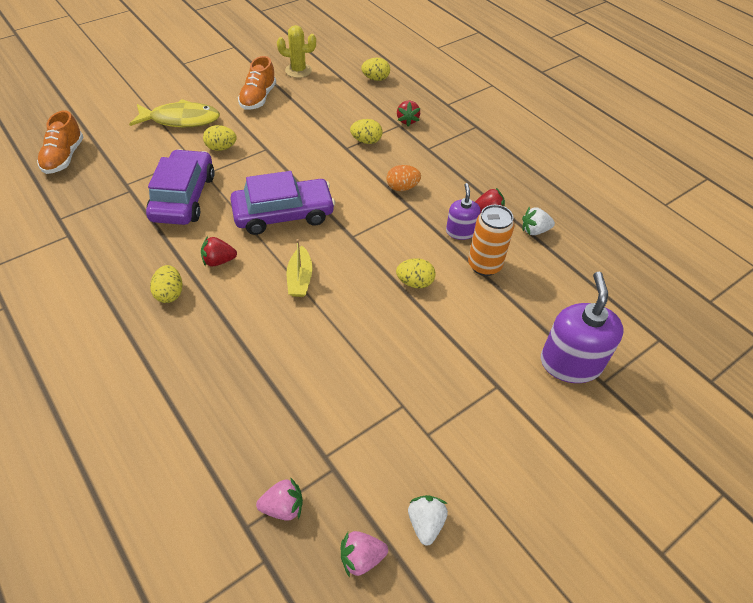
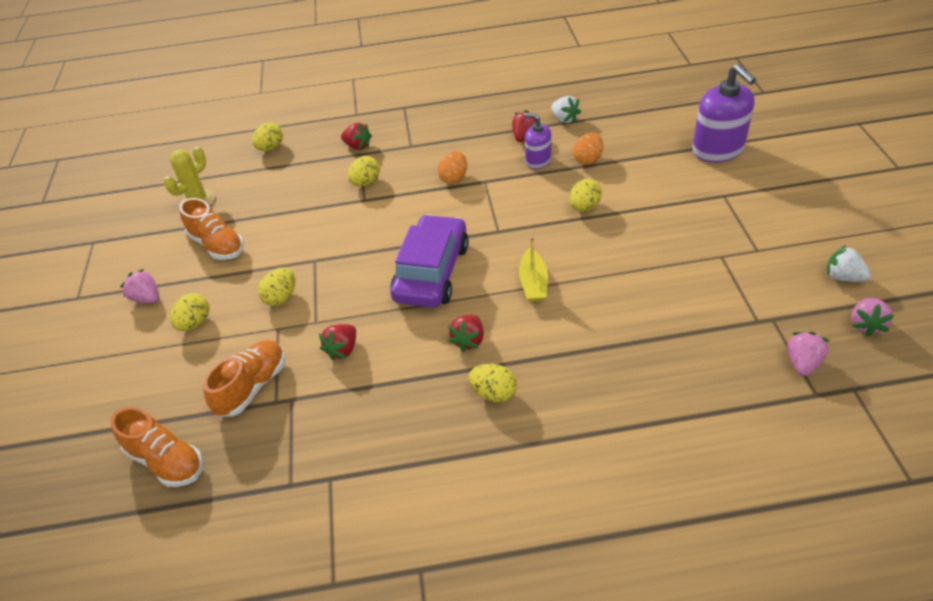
camera: 55 degrees left, 5 degrees down
yellow fish [129,99,220,127] -> yellow egg [170,293,209,331]
purple car [146,149,215,225] -> red strawberry [319,324,356,361]
yellow boat [286,239,313,297] -> yellow boat turned 60 degrees clockwise [519,237,548,302]
orange can [468,205,514,276] -> orange egg [573,133,603,165]
white strawberry [522,207,555,235] -> white strawberry turned 60 degrees counterclockwise [551,96,581,124]
purple soap dispenser [541,272,624,383] -> purple soap dispenser turned 150 degrees counterclockwise [692,64,756,163]
none -> pink strawberry [120,269,160,303]
none -> orange shoe [203,340,285,417]

